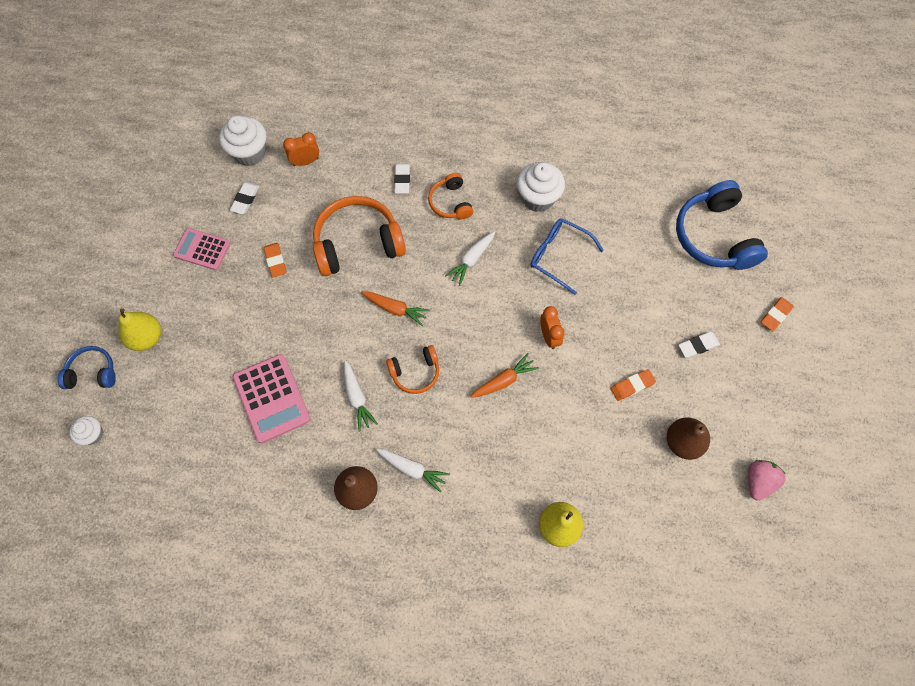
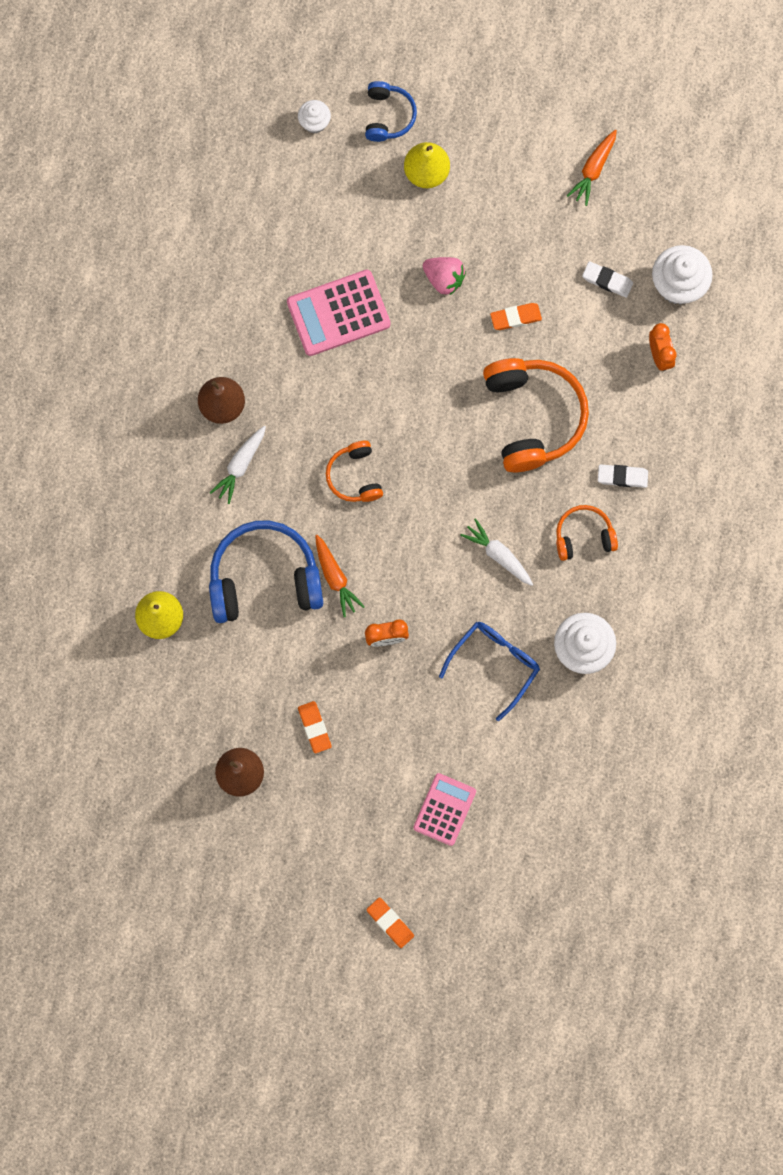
camera: 95 degrees right, 10 degrees up
pink calculator [173,228,231,270] -> pink calculator moved to [413,773,476,846]
white carrot [344,361,378,431] -> none
orange carrot [361,291,430,326] -> orange carrot moved to [567,130,617,206]
blue headphones [676,180,768,270] -> blue headphones moved to [209,521,323,623]
white eraser [678,332,720,358] -> none
pink strawberry [748,460,786,501] -> pink strawberry moved to [423,257,466,296]

